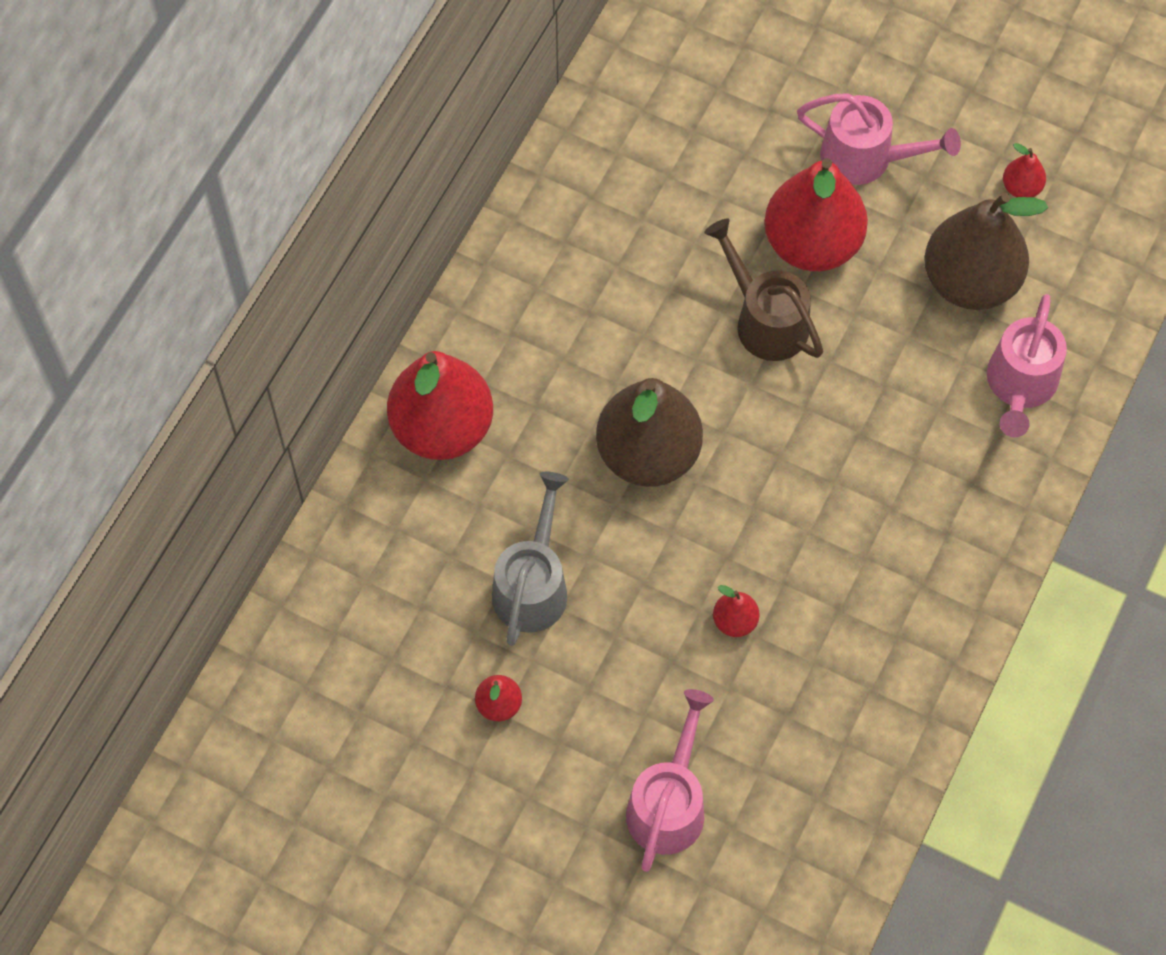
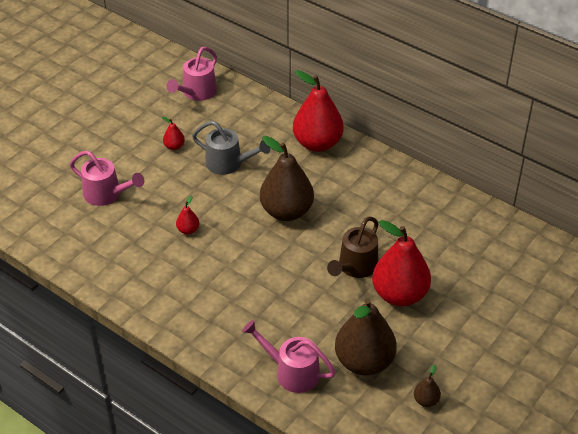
camera: 100 degrees right, 20 degrees down
brown watering can [704,219,823,361] -> brown watering can turned 150 degrees clockwise [327,216,379,278]
pink watering can [797,93,961,185] -> pink watering can moved to [166,47,217,101]
red pear [1003,143,1046,198] -> brown pear [414,365,441,407]

